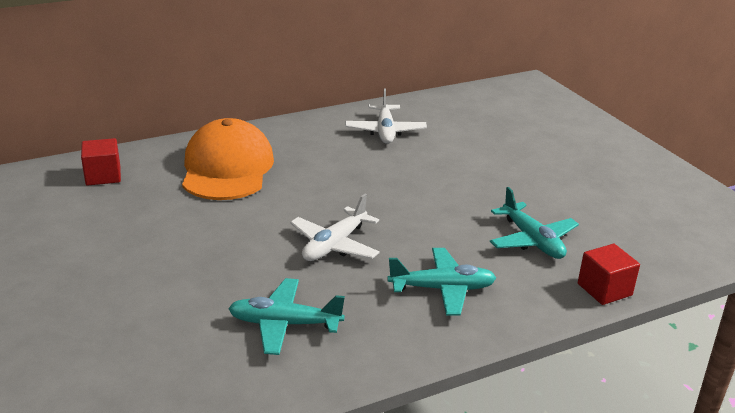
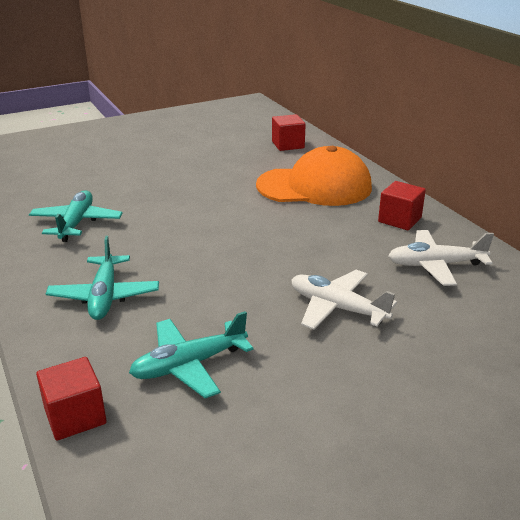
camera: 90 degrees right, 0 degrees up
white plane [290,194,380,261] -> white plane moved to [291,270,397,330]
none -> red cube [378,181,426,230]

